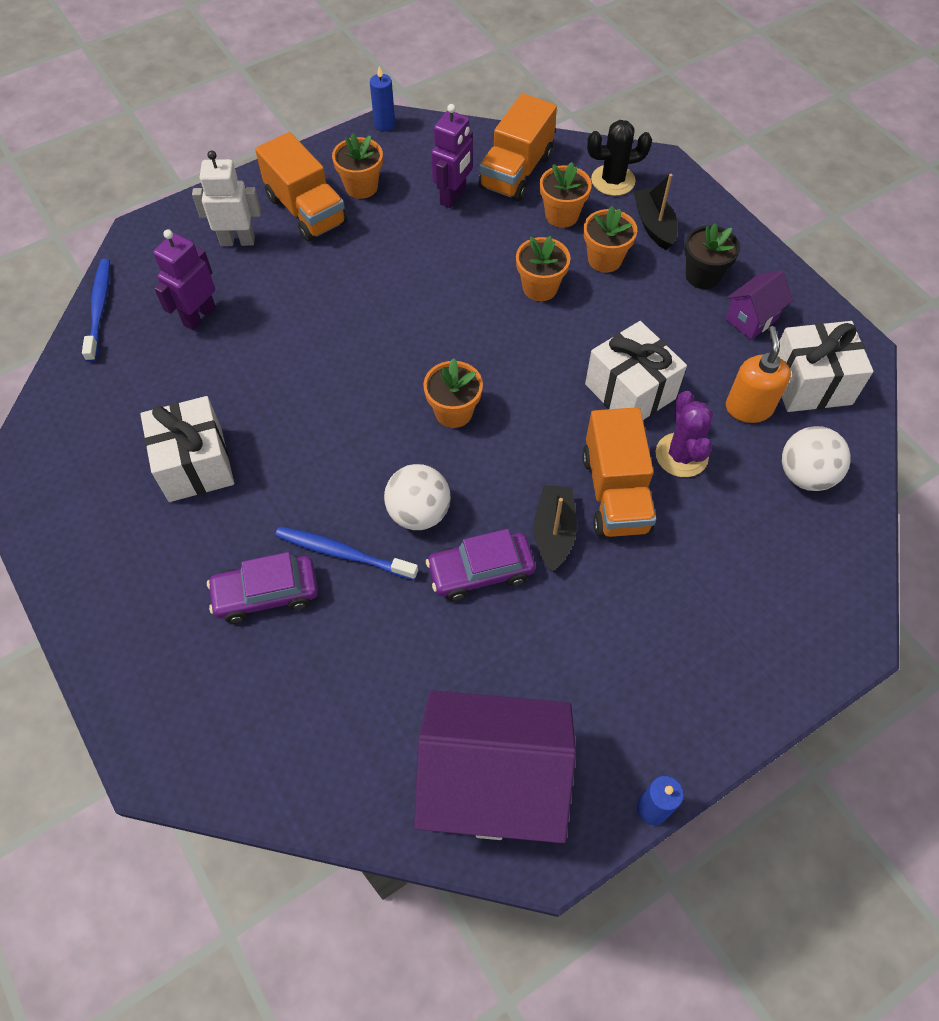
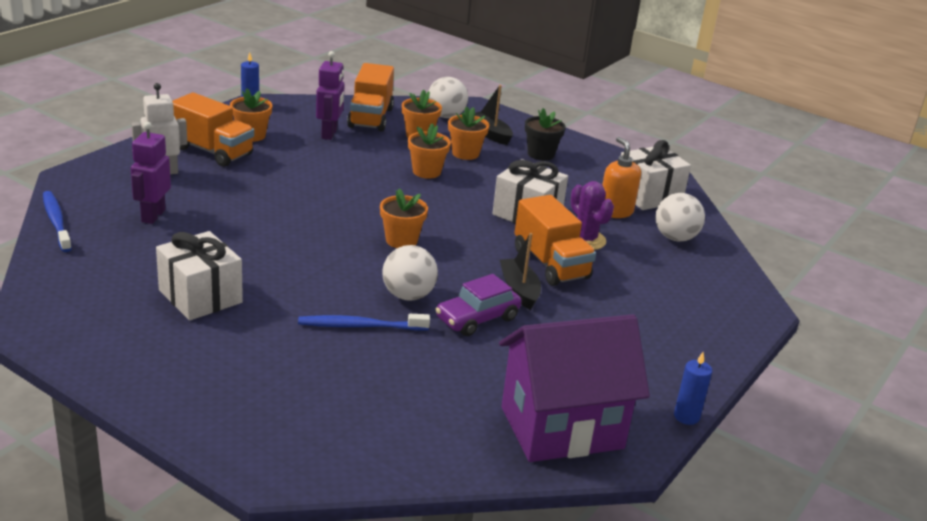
camera: 25 degrees left, 30 degrees down
purple car [207,552,318,623] -> none
black cactus [587,120,652,196] -> white ball [429,77,468,118]
purple house [725,270,793,340] -> none

